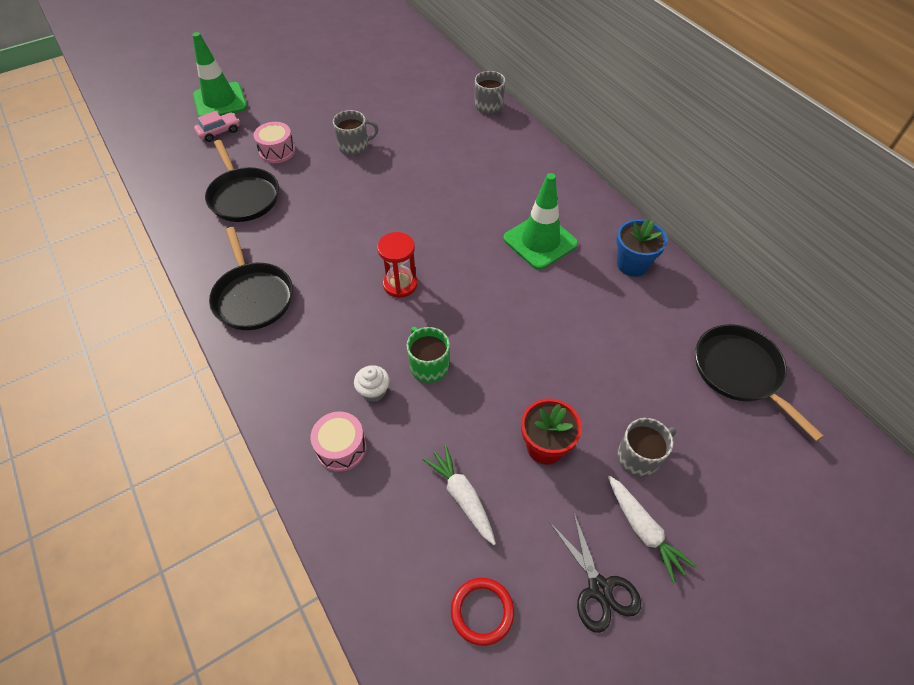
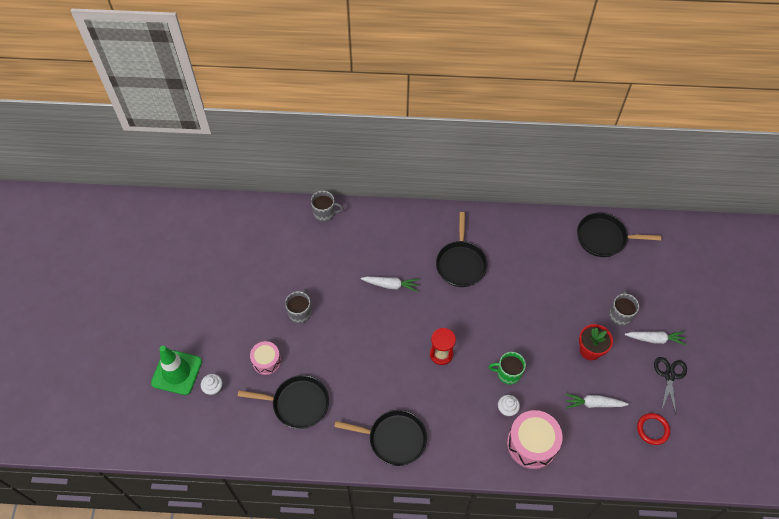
camera: 55 degrees left, 5 degrees up
pink car [194,111,240,142] -> white cupcake [201,374,223,396]
pink drum [311,411,367,472] -> pink drum [507,410,563,469], size x1.66
green traffic cone [503,173,578,270] -> black pan [436,212,488,287]
black scissors [550,511,641,633] -> black scissors turned 90 degrees counterclockwise [654,357,687,414]
blue flower pot [616,219,667,277] -> none
none -> white carrot [361,276,419,292]

